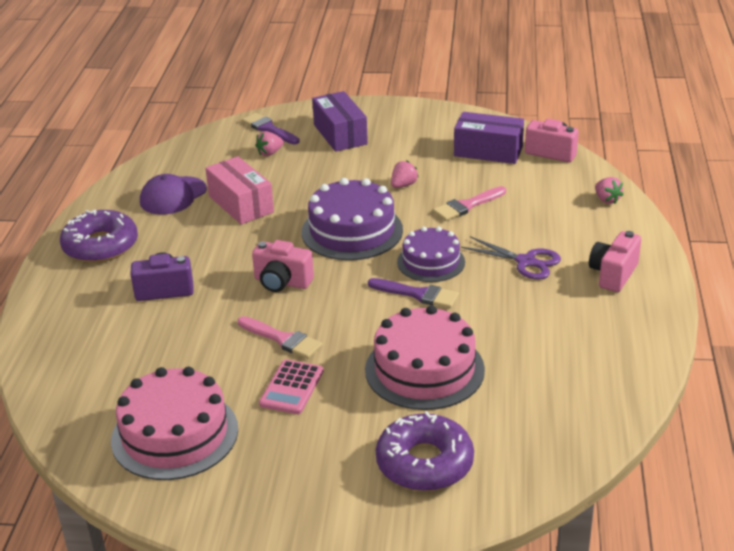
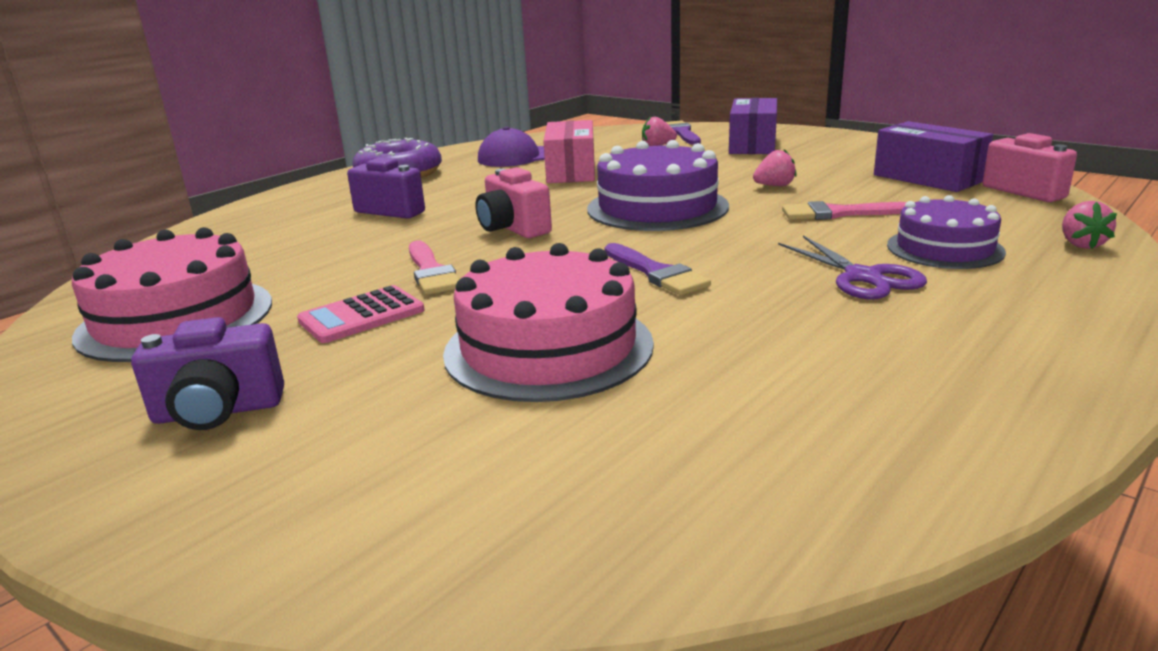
camera: 35 degrees right, 10 degrees down
purple donut [376,411,474,491] -> none
purple cake [397,227,465,282] -> purple cake moved to [887,195,1006,269]
pink camera [589,231,641,292] -> none
none -> purple camera [131,317,284,430]

